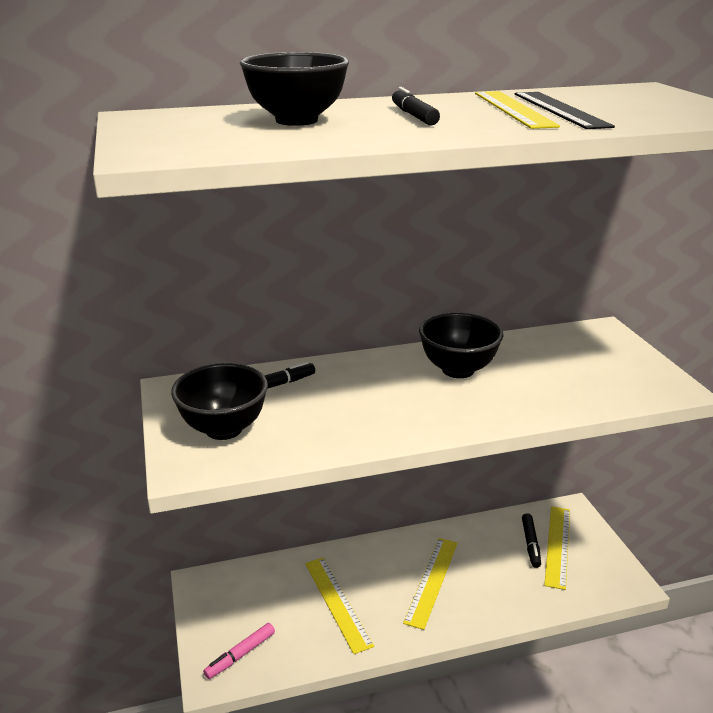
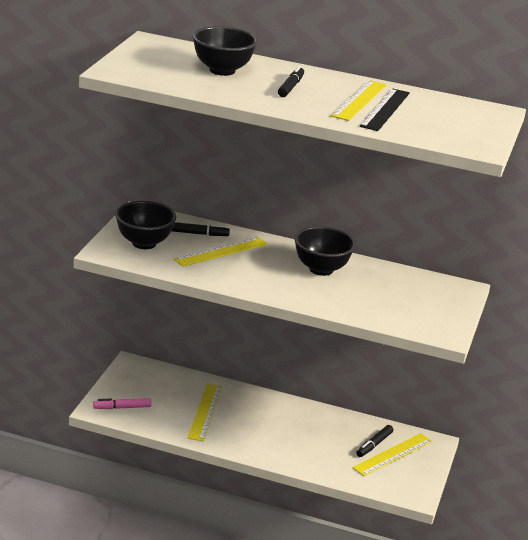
camera: 30 degrees right, 0 degrees up
yellow ruler [403,538,457,630] -> yellow ruler moved to [173,237,267,267]

